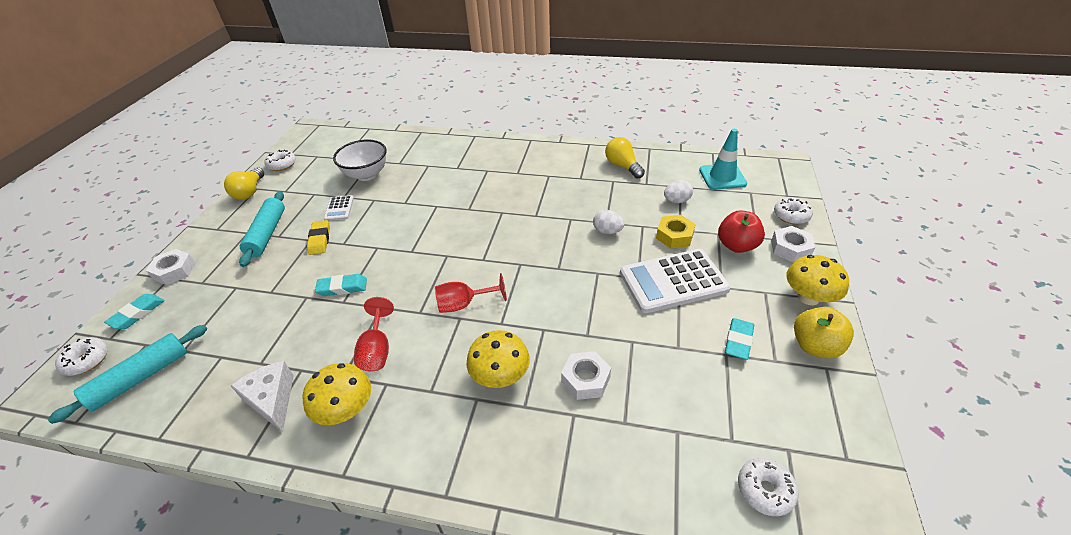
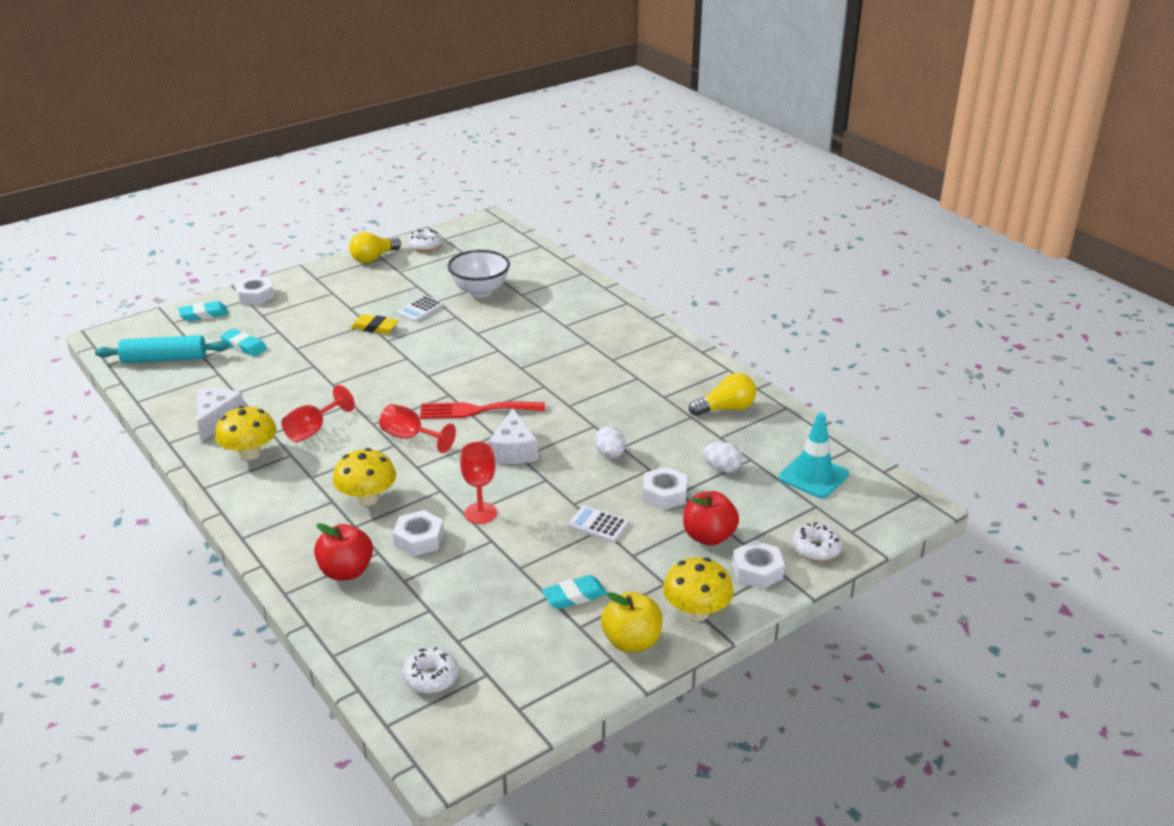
camera: 40 degrees right, 10 degrees down
white donut [55,337,108,376] -> none
turquoise rolling pin [239,191,285,267] -> none
yellow eraser [307,220,330,255] -> yellow eraser turned 75 degrees clockwise [350,314,399,334]
turquoise eraser [315,274,367,296] -> turquoise eraser moved to [220,329,267,357]
yellow light bulb [605,137,645,179] -> yellow light bulb turned 60 degrees clockwise [689,373,756,416]
white calculator [620,249,731,313] -> white calculator [568,506,629,542], size x0.47
yellow nut [656,215,696,248] -> white nut [643,467,687,510]
none -> red apple [314,523,373,580]
none -> red fork [420,401,545,419]
none -> red goblet [460,442,497,524]
none -> white cheese [488,408,538,464]

